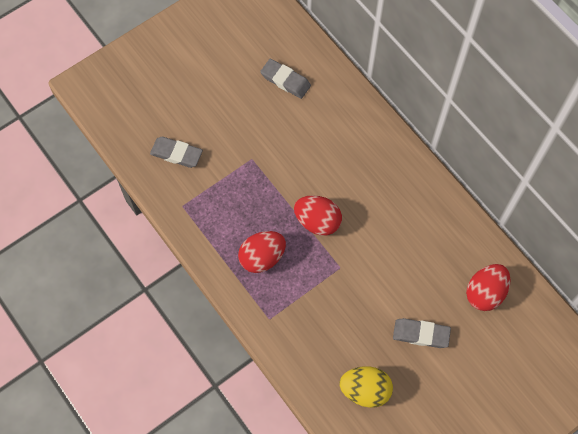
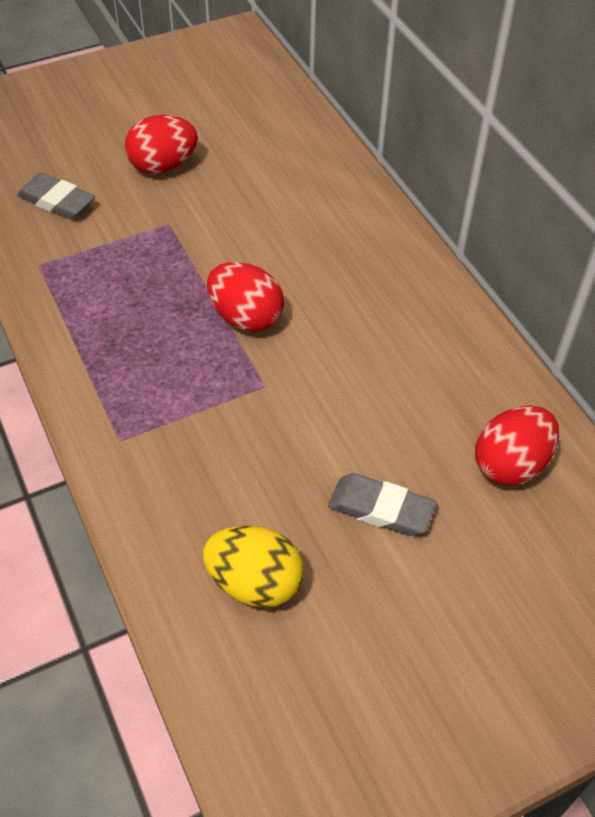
camera: 10 degrees right, 15 degrees down
red egg [238,231,286,273] -> red egg moved to [125,115,198,174]
grey eraser [260,59,311,99] -> none

